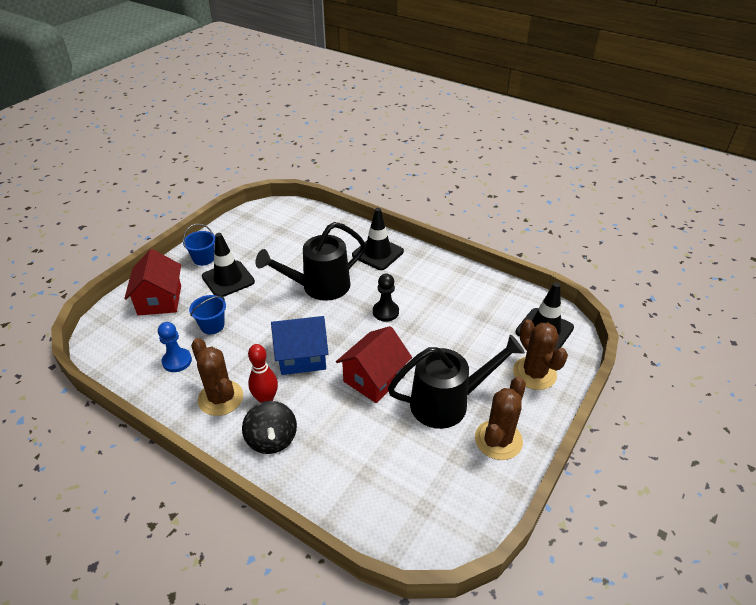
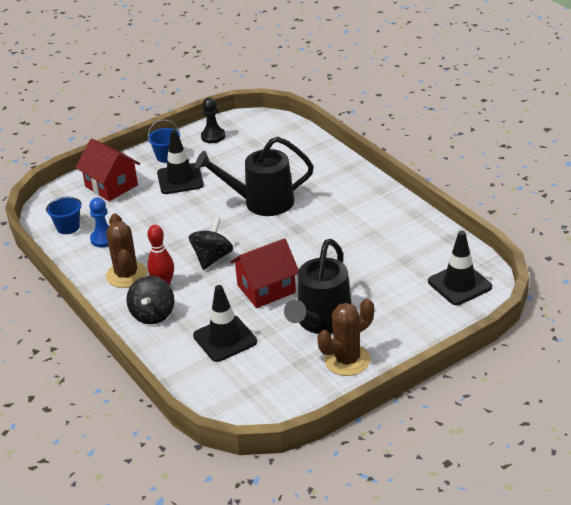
camera: 25 degrees right, 5 degrees down
red house [124,249,181,315] -> red house turned 60 degrees counterclockwise [76,139,140,201]
blue bucket [189,295,226,334] -> blue bucket moved to [46,197,82,234]
blue house [271,316,329,375] -> black spinning top [189,217,233,270]
black traffic cone [352,208,404,270] -> black traffic cone moved to [193,285,257,362]
black pawn [373,274,399,322] -> black pawn moved to [201,98,225,143]
black watering can [388,334,525,429] -> black watering can turned 105 degrees clockwise [284,239,352,334]
brown cactus [513,319,568,390] -> none

